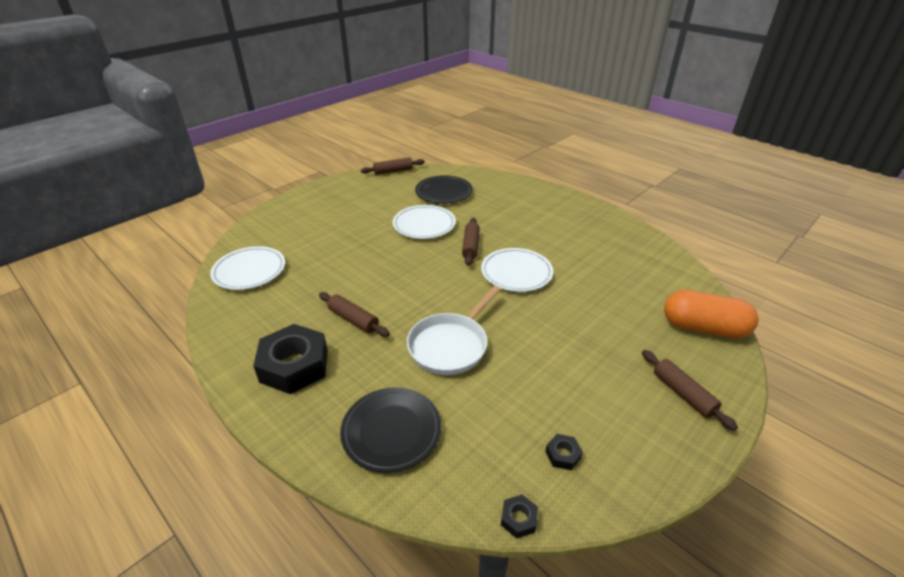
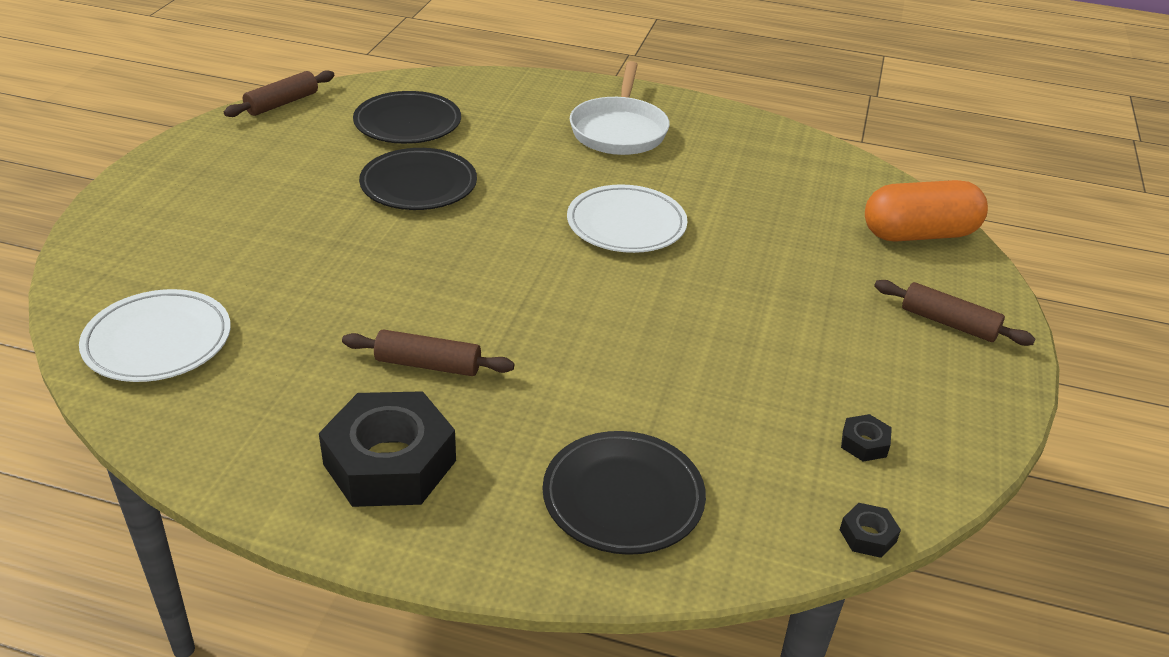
camera: 30 degrees left, 0 degrees up
white plate [393,205,456,239] -> black plate [359,148,477,210]
white pan [407,286,501,375] -> white pan moved to [570,61,670,155]
brown rolling pin [462,218,480,266] -> none

